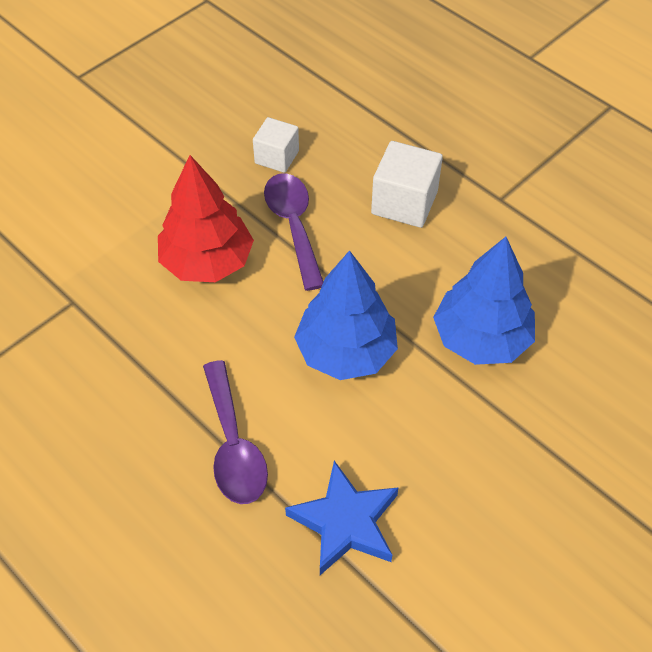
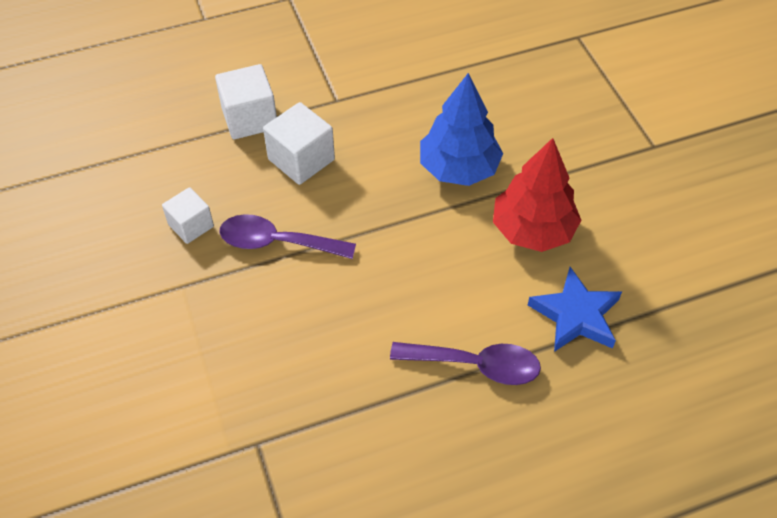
camera: 65 degrees left, 0 degrees up
red tree [158,155,254,282] -> red tree moved to [493,138,581,252]
blue tree [294,250,398,380] -> none
none -> white cube [215,64,277,139]

